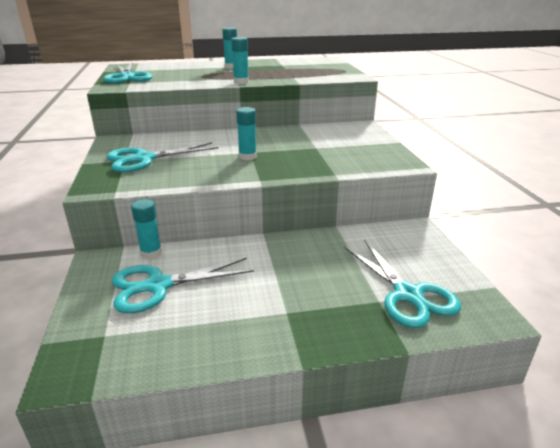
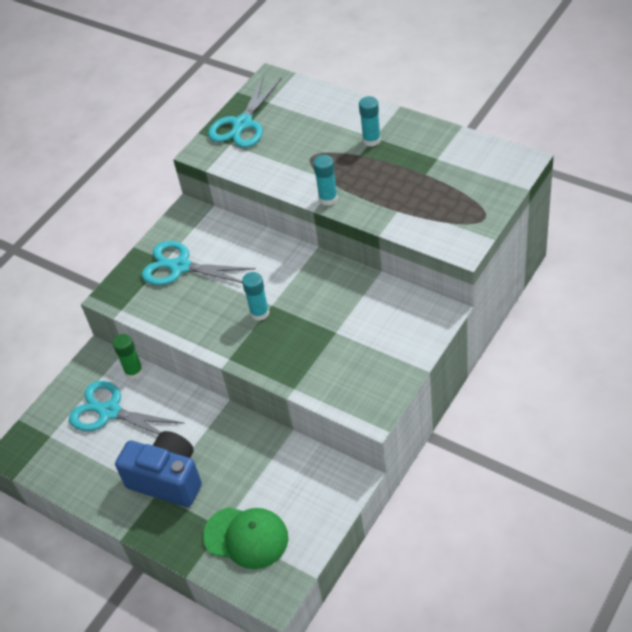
camera: 50 degrees right, 20 degrees up
turquoise glue stick [131,199,162,259] -> green glue stick [113,334,144,380]
turquoise scissors [344,240,461,328] -> green cap [203,507,288,569]
none -> blue camera [115,431,202,507]

